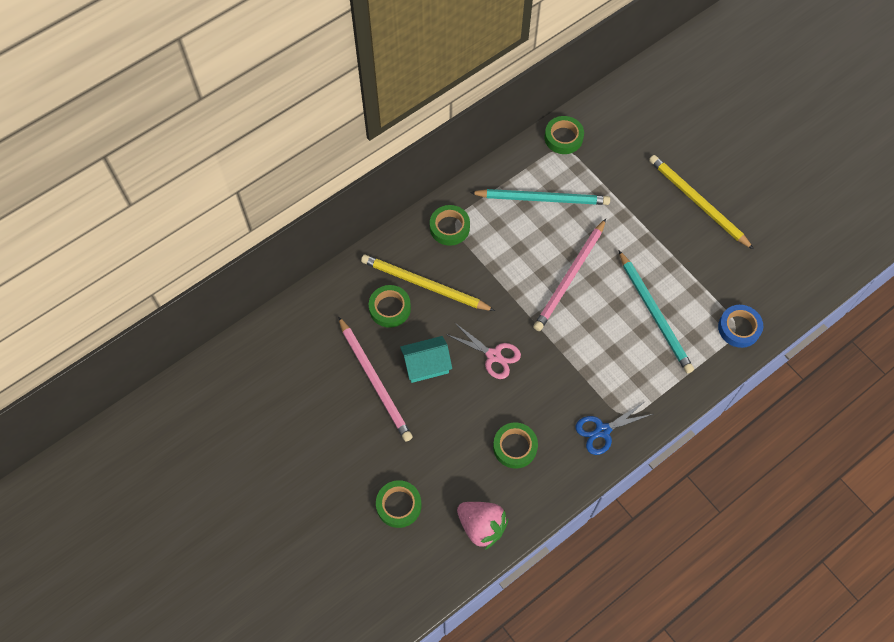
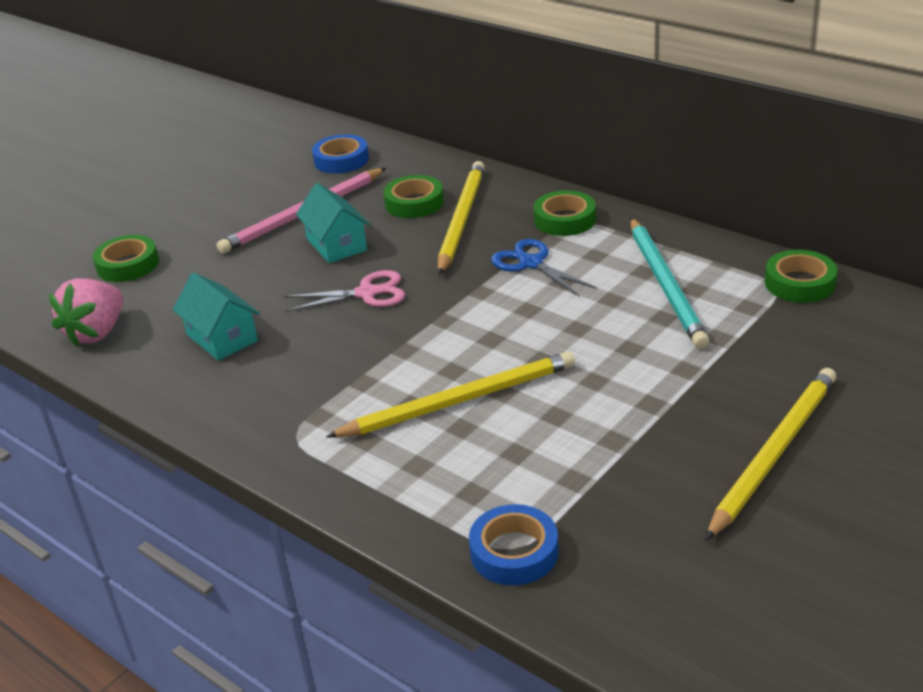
camera: 80 degrees right, 30 degrees down
pink scissors [446,322,521,379] -> pink scissors turned 120 degrees counterclockwise [285,270,405,312]
green tape [493,422,538,469] -> turquoise house [173,273,260,361]
pink pencil [533,219,606,331] -> none
blue scissors [576,402,653,455] -> blue scissors moved to [491,239,597,296]
turquoise pencil [619,251,694,373] -> none
none -> blue tape [312,134,369,174]
none -> yellow pencil [326,351,575,438]

